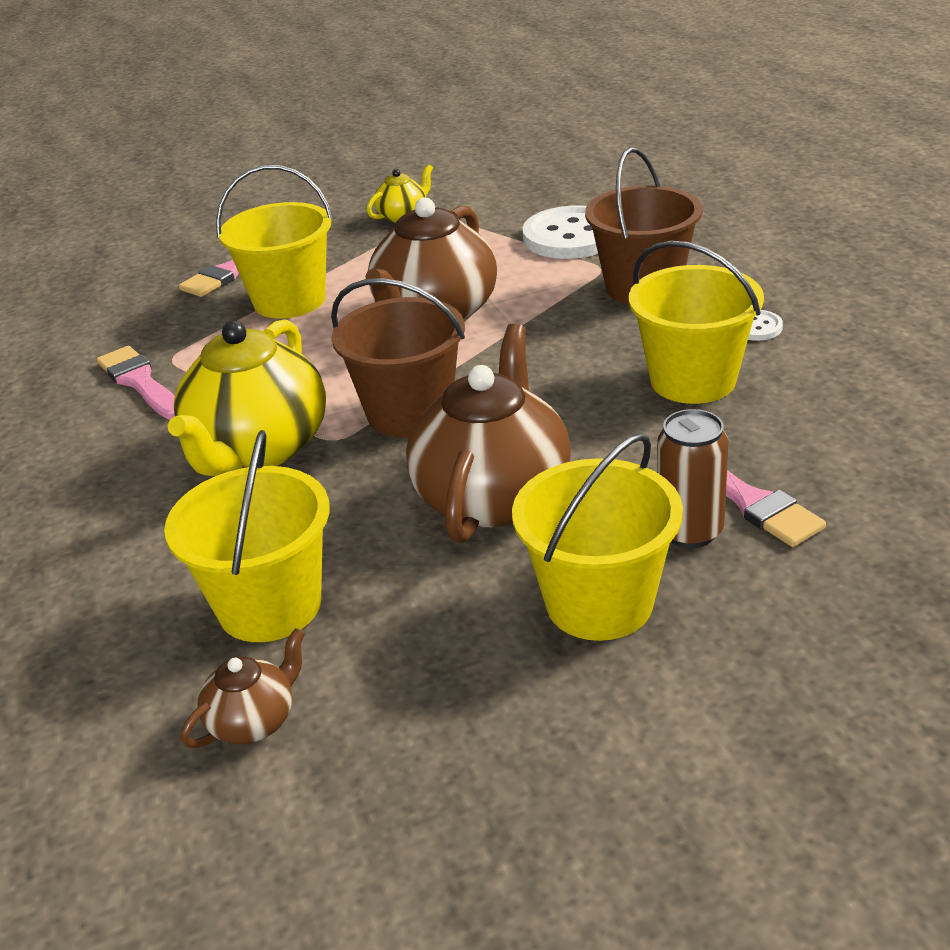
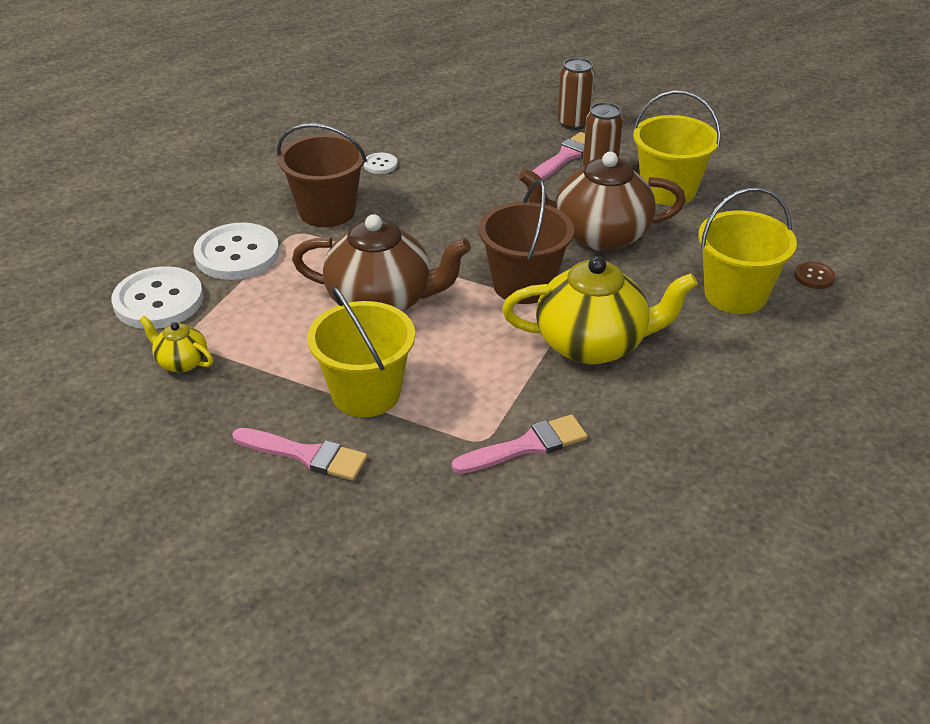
camera: 110 degrees left, 5 degrees up
pink brush [97,346,175,420] -> pink brush turned 150 degrees counterclockwise [452,414,588,474]
brown teapot [181,628,305,748] -> brown button [795,262,835,289]
yellow bucket [629,240,764,404] -> none
none -> white button [112,266,203,329]
none -> brown can [558,58,595,130]

